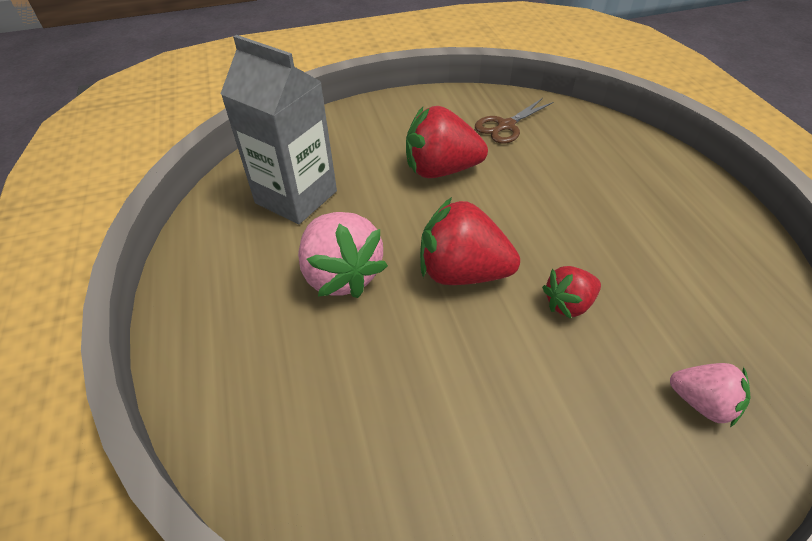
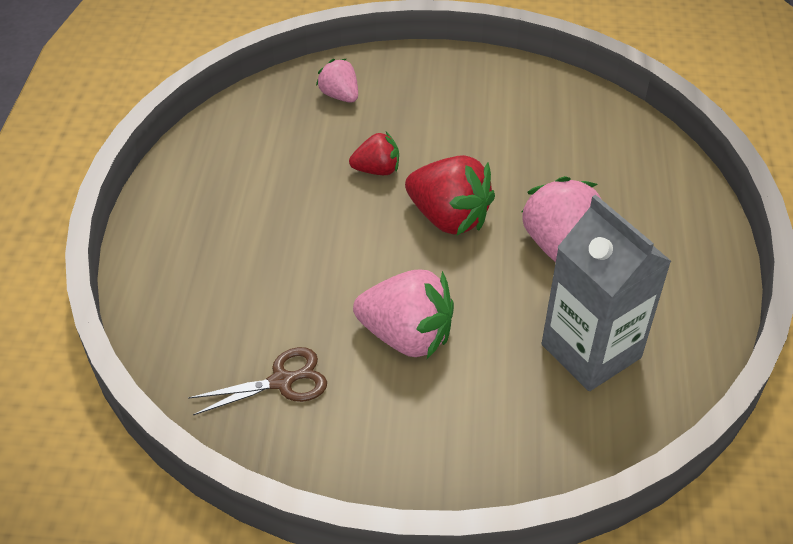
camera: 160 degrees left, 0 degrees up
red strawberry [406,106,488,178] -> pink strawberry [353,270,454,359]

